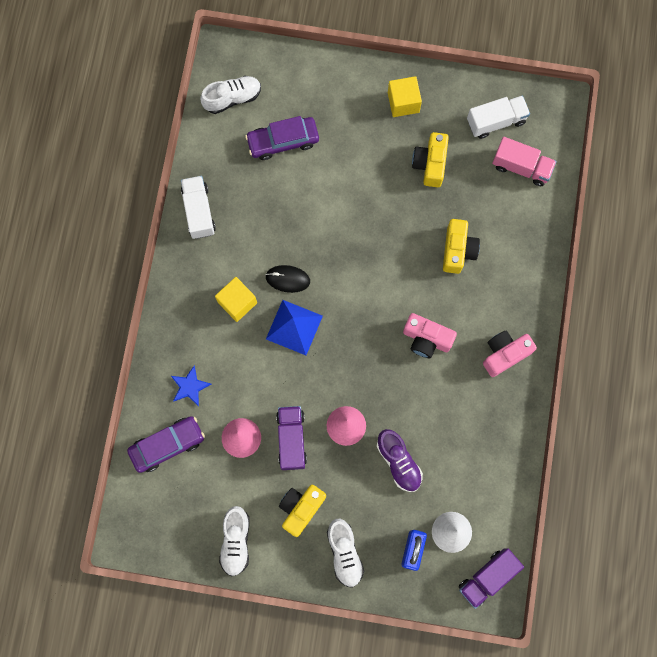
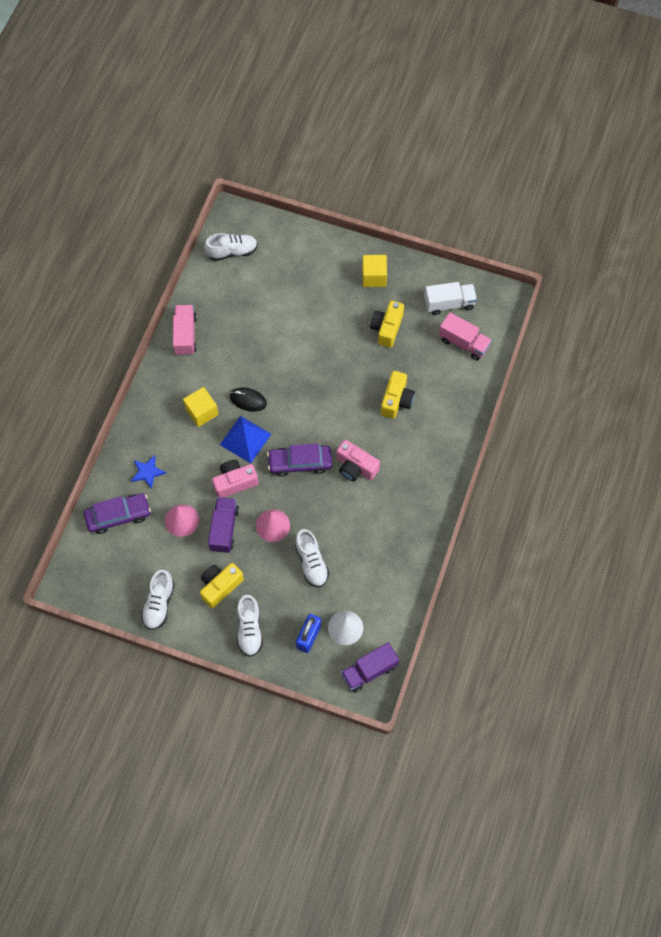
camera: 10 degrees right, 10 degrees down
white truck [181,176,216,239] -> pink truck [173,305,197,356]
purple car [245,116,319,160] -> purple car moved to [267,443,332,477]
purple shoe [377,429,423,492] -> white shoe [295,529,329,587]
pink camera [483,331,537,377] -> pink camera moved to [212,460,258,498]

